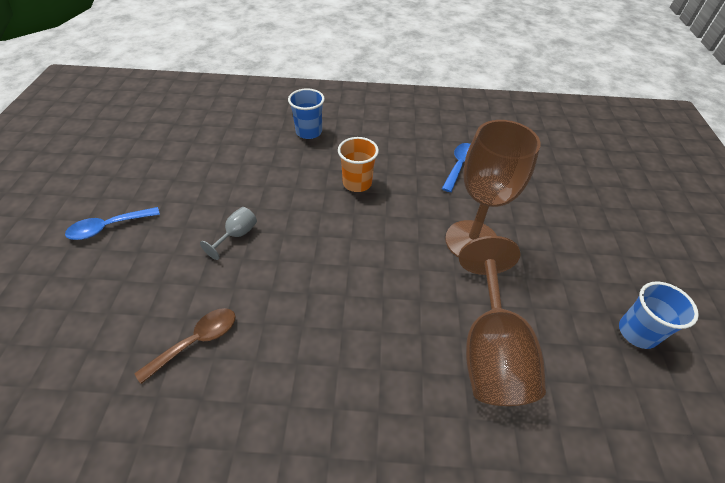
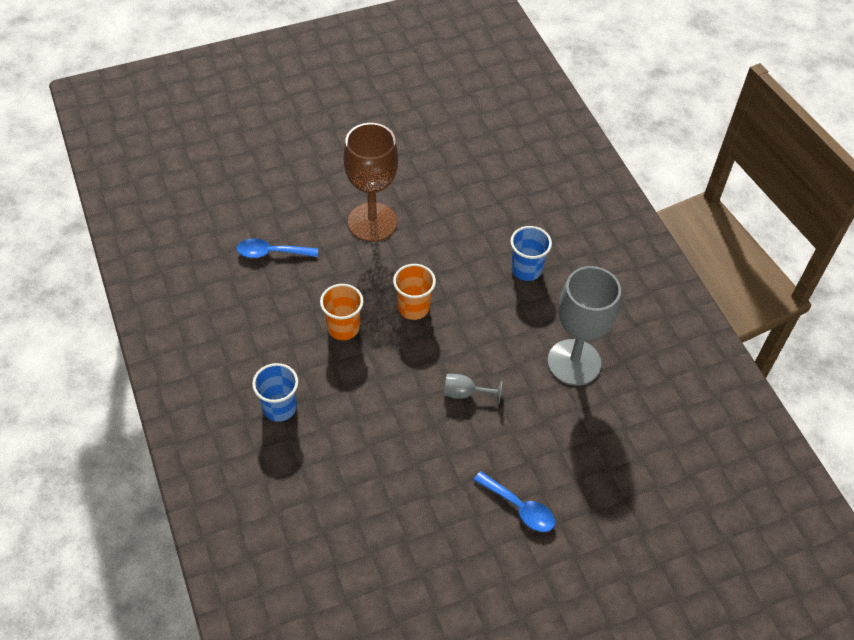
camera: 115 degrees left, 5 degrees up
brown spoon [135,308,235,384] -> grey goblet [547,266,621,386]
brown goblet [459,236,546,406] -> none
blue cup [619,281,699,349] -> blue cup moved to [510,226,552,281]
none -> orange cup [393,264,436,320]

